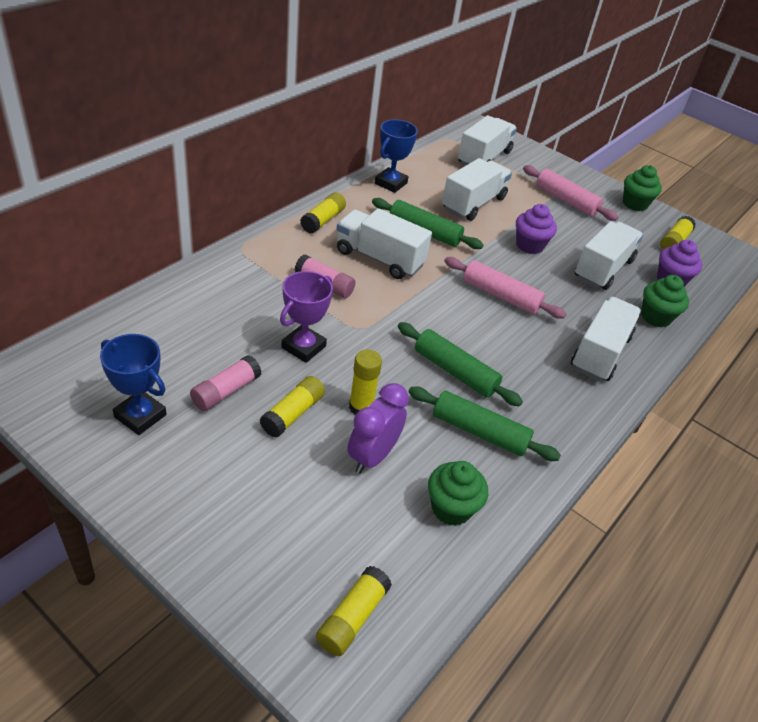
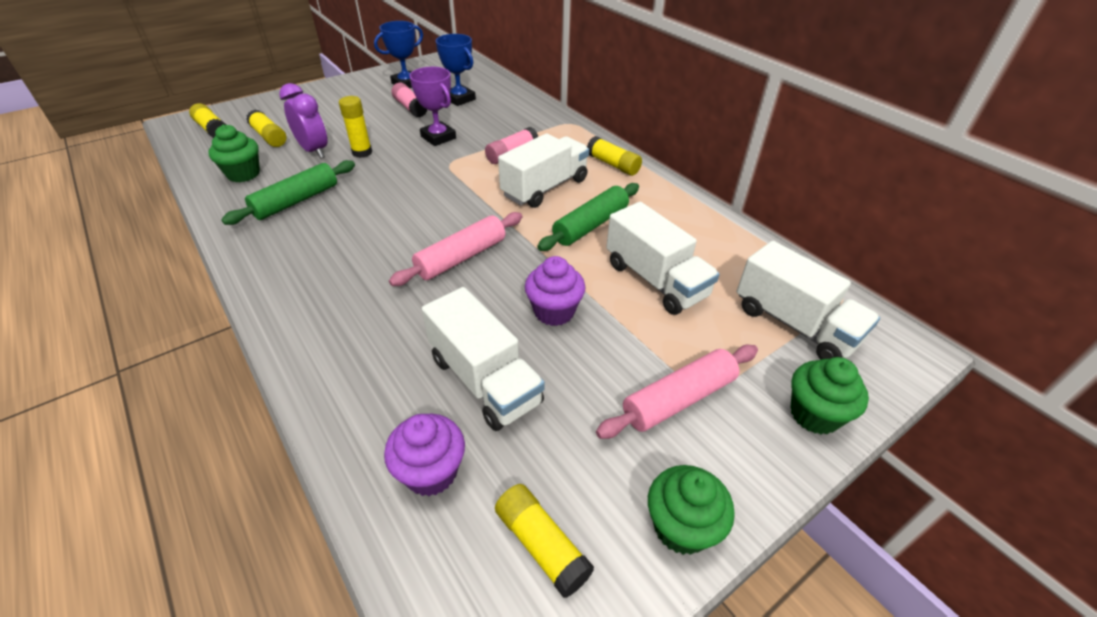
camera: 110 degrees right, 0 degrees up
yellow glue stick [260,376,325,438] -> yellow glue stick moved to [246,110,286,147]
blue trophy [375,120,418,193] -> blue trophy moved to [435,34,476,106]
green rolling pin [398,322,523,406] -> none
white truck [571,297,641,381] -> none
green cupcake [641,275,689,328] -> green cupcake moved to [790,357,869,435]

